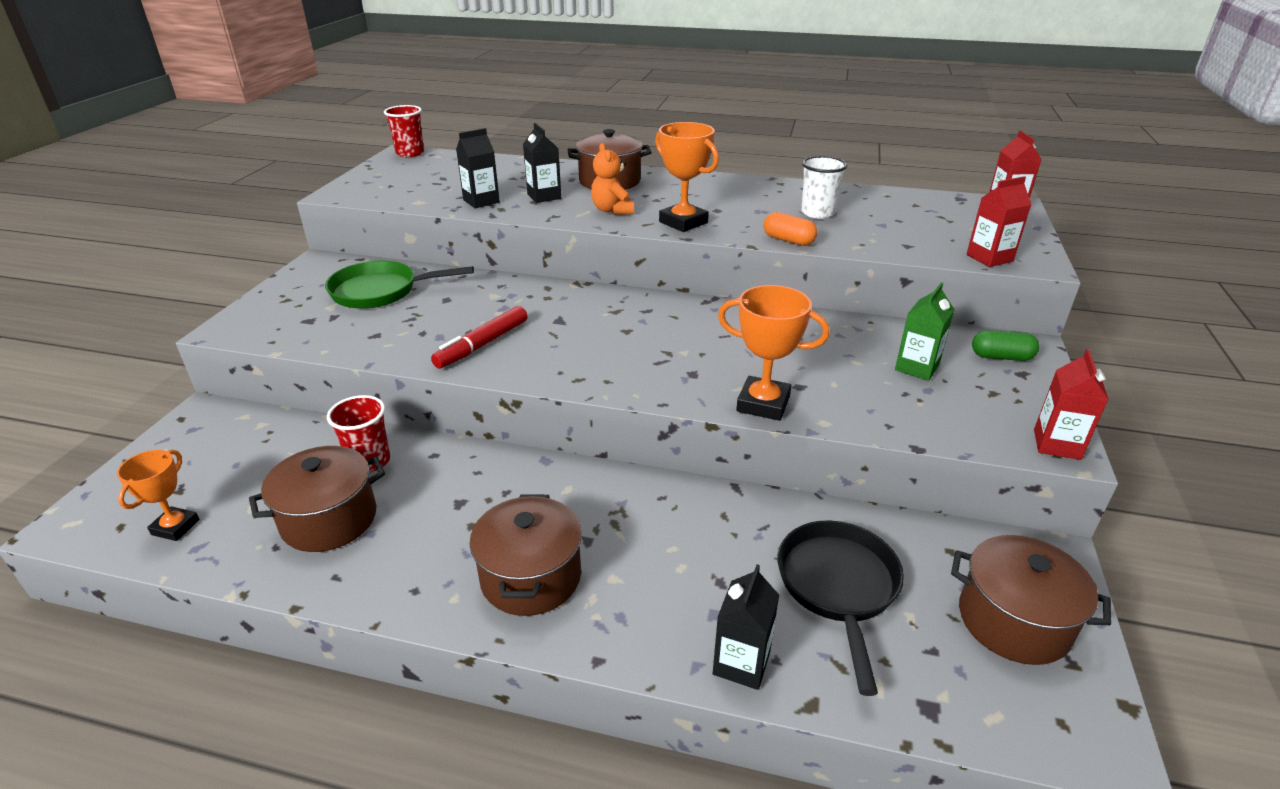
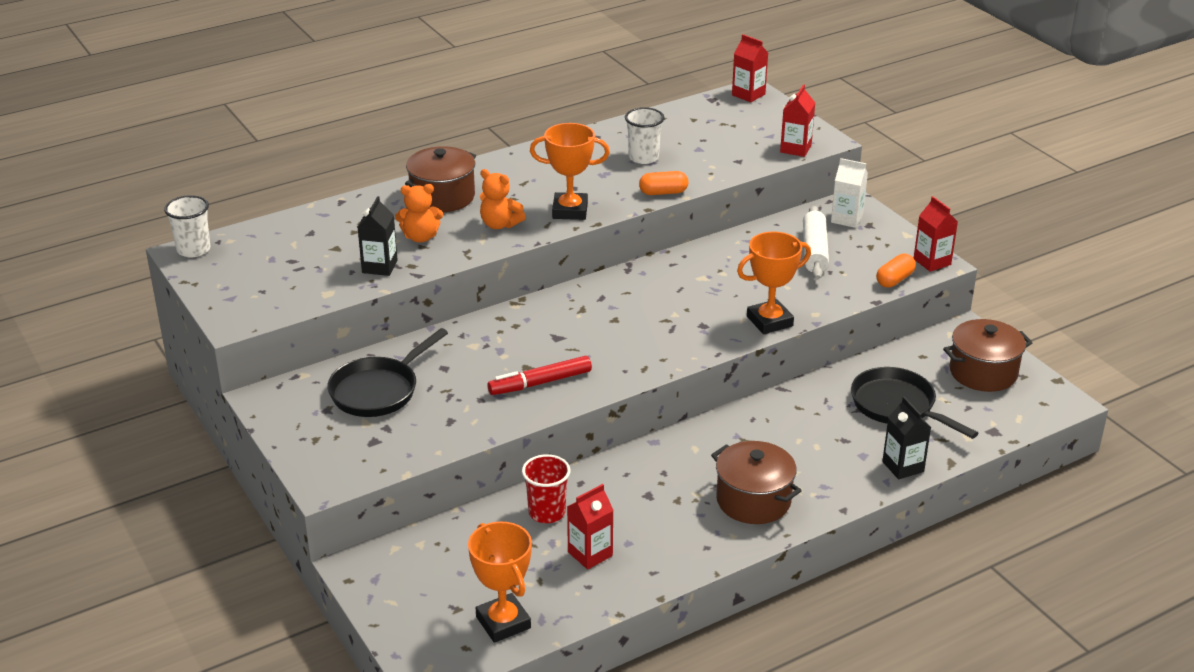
camera: 45 degrees left, 0 degrees up
orange trophy [117,450,199,541] -> orange trophy [468,522,532,643], size x1.51
brown pot [249,446,385,552] -> red carton [567,484,614,569]
green pan [325,261,474,309] -> black pan [327,328,448,417]
red cup [384,105,424,157] -> white cup [164,195,210,257]
red marker [431,306,528,369] -> red marker turned 75 degrees clockwise [487,356,592,395]
black carton [523,123,561,203] -> orange teddy bear [395,184,443,242]
green carton [895,282,955,381] -> white rolling pin [803,206,829,279]
green capsule [972,330,1040,361] -> white carton [831,158,868,228]
none -> orange capsule [876,254,916,288]

